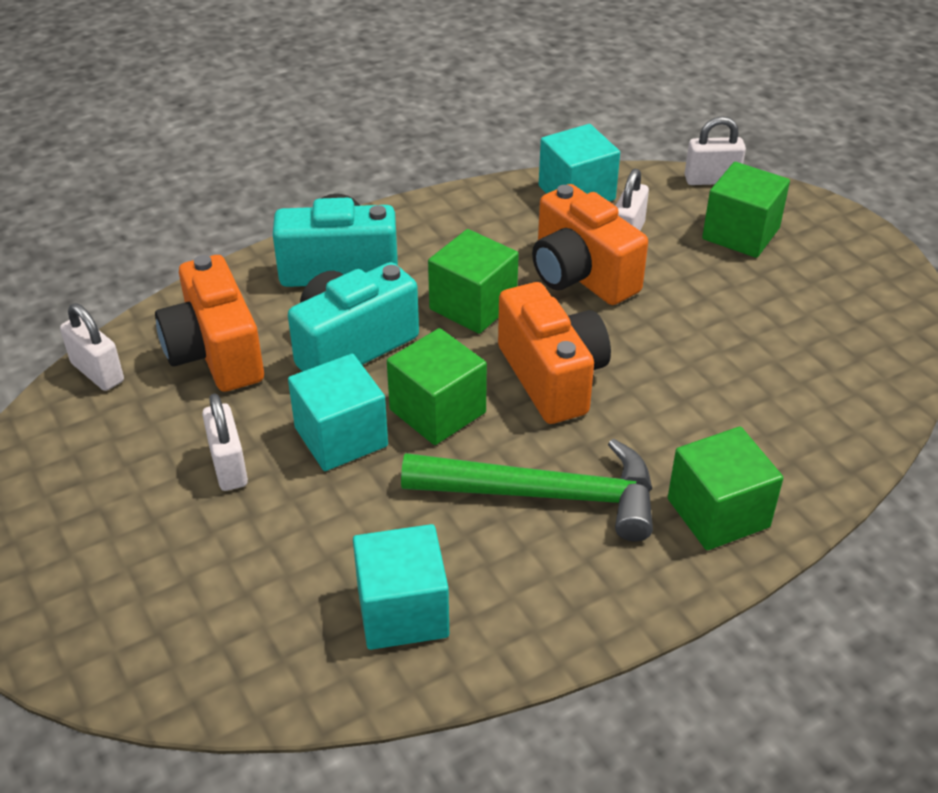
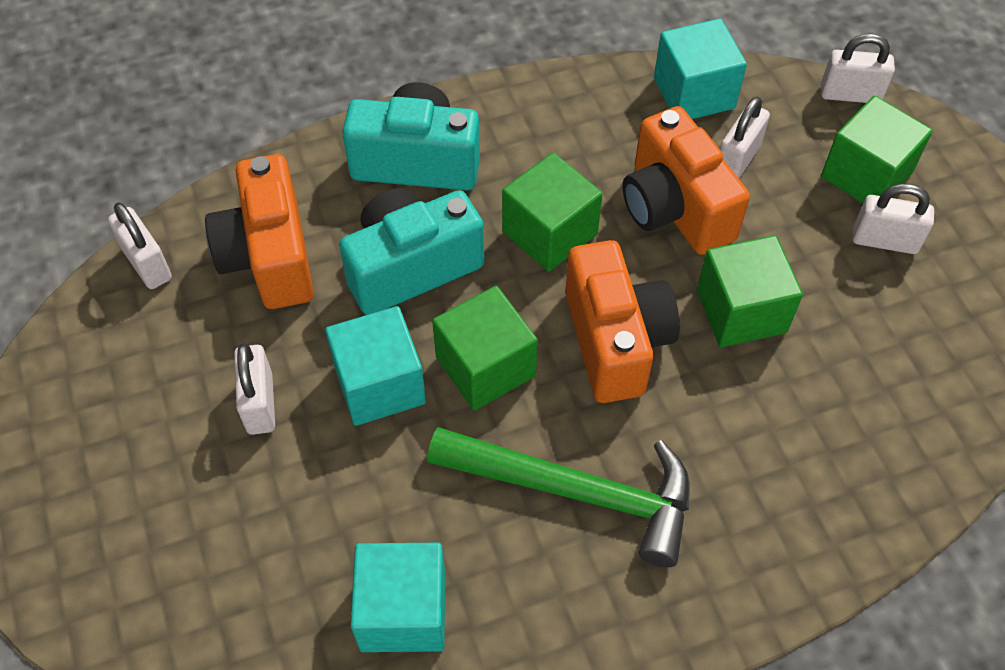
camera: 10 degrees right, 15 degrees up
green cube [668,427,783,550] -> green cube moved to [697,235,803,347]
none -> white padlock [853,184,934,254]

